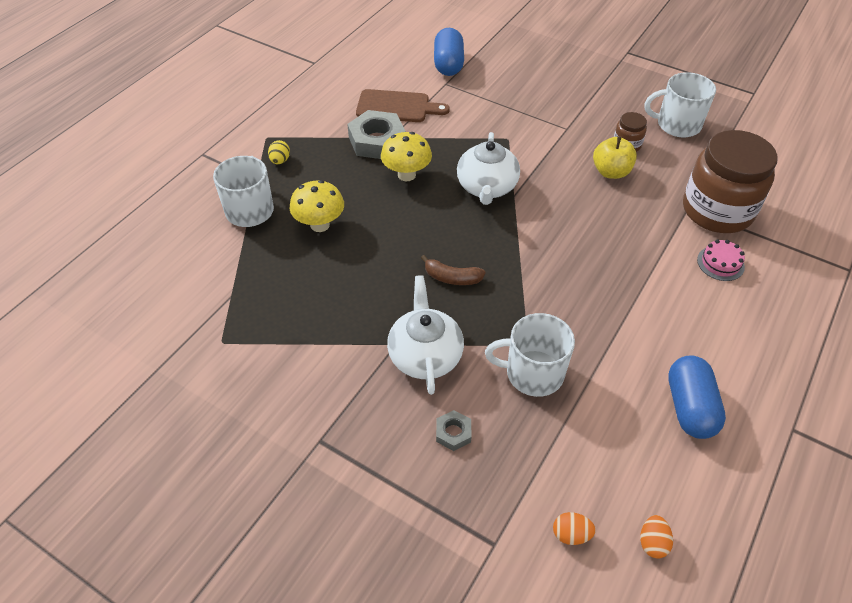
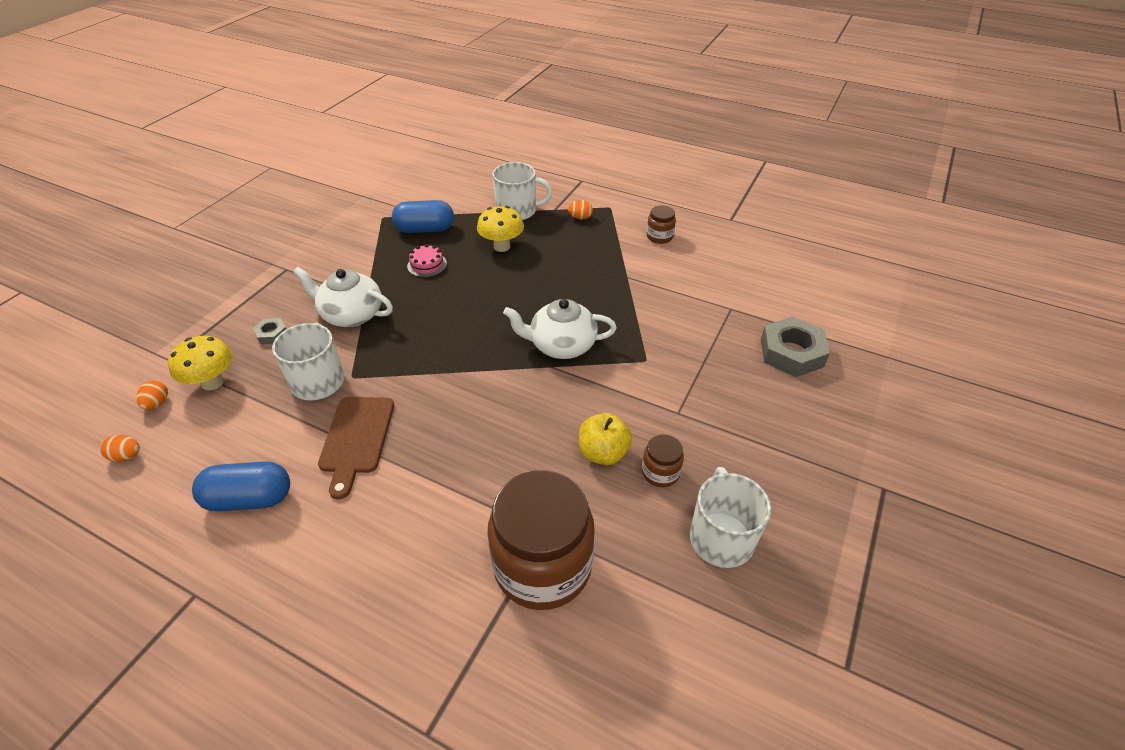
camera: 85 degrees right, 5 degrees down
yellow egg [268,140,290,164] -> orange egg [568,200,593,220]
grey nut [347,110,406,159] -> grey nut moved to [761,317,830,377]
brown cutting board [356,89,450,122] -> brown cutting board moved to [318,397,394,499]
yellow mushroom [381,132,432,181] -> yellow mushroom moved to [168,336,232,391]
white teapot [387,275,464,395] -> white teapot turned 150 degrees counterclockwise [293,267,393,327]
brown banana [421,255,486,285] -> none
blue capsule [434,28,464,76] -> blue capsule moved to [392,200,454,233]
pink cake [697,239,745,281] -> pink cake moved to [407,244,447,277]
none -> brown jar [646,205,676,244]

